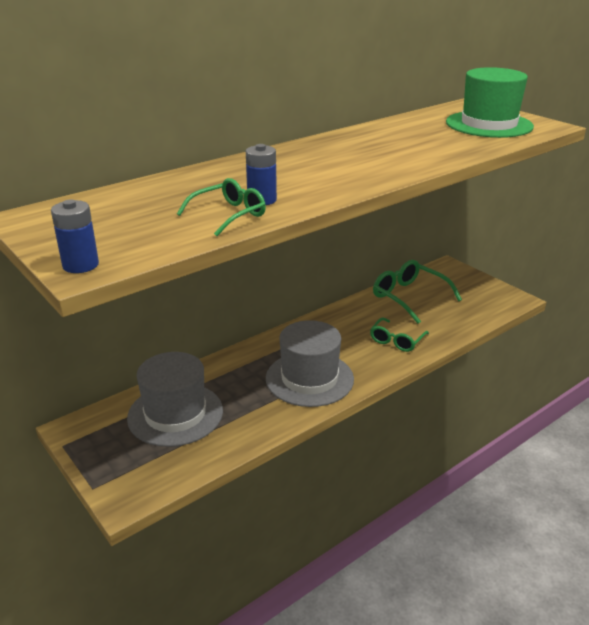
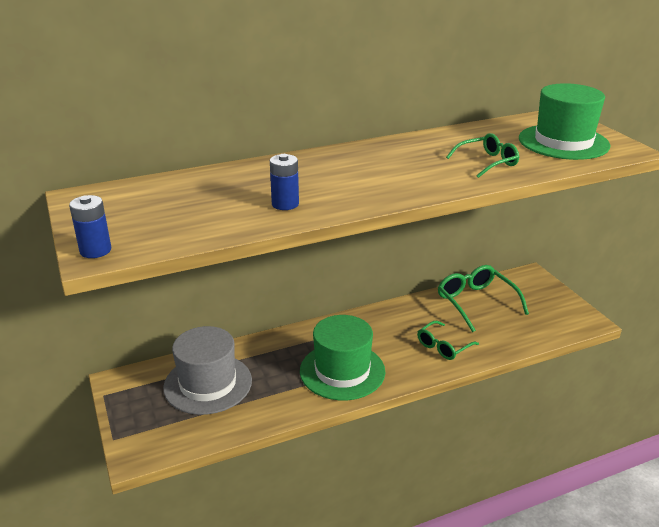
camera: 15 degrees right, 0 degrees up
green glasses [177,178,266,236] -> green glasses moved to [446,133,519,178]
grey hat [266,320,354,407] -> green hat [300,315,385,400]

